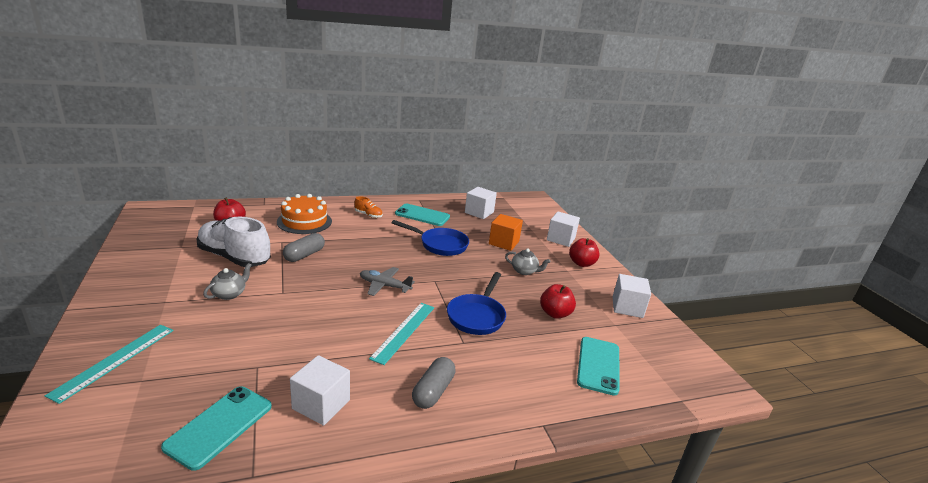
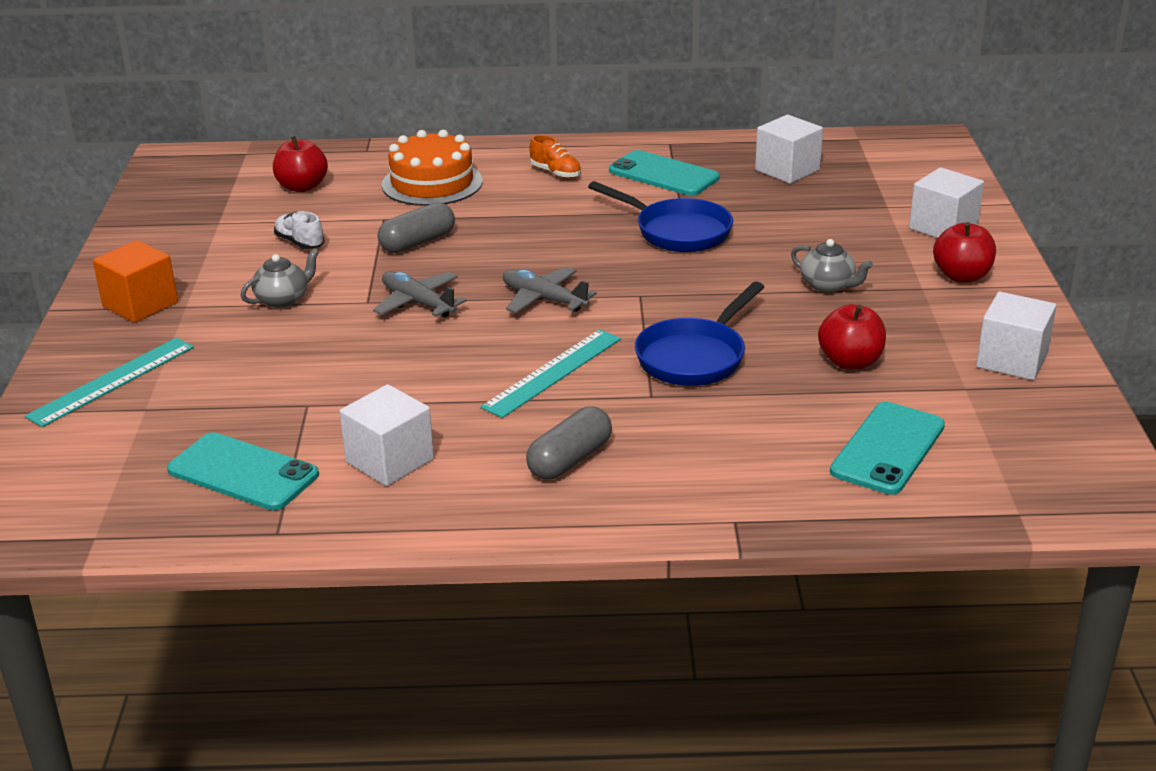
camera: 20 degrees right, 5 degrees up
turquoise phone [161,386,272,471] -> turquoise phone turned 75 degrees clockwise [167,432,319,510]
white shoe [197,217,271,267] -> white shoe [274,211,324,249], size x0.44
orange cube [489,214,523,251] -> orange cube moved to [93,240,178,323]
none -> grey plane [373,271,467,318]

